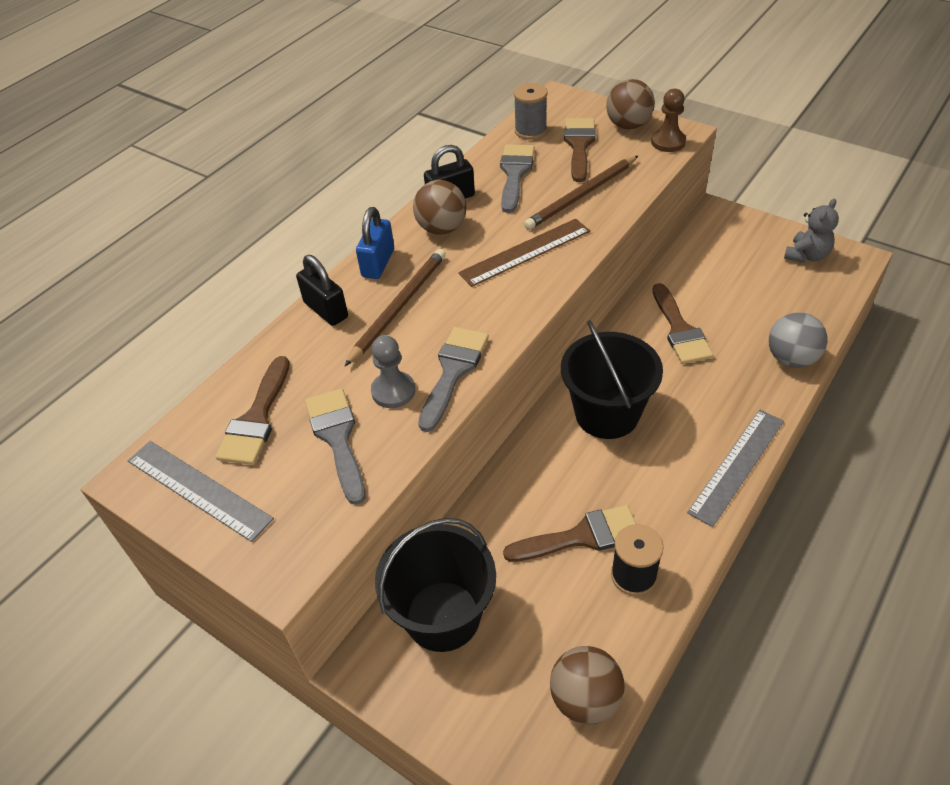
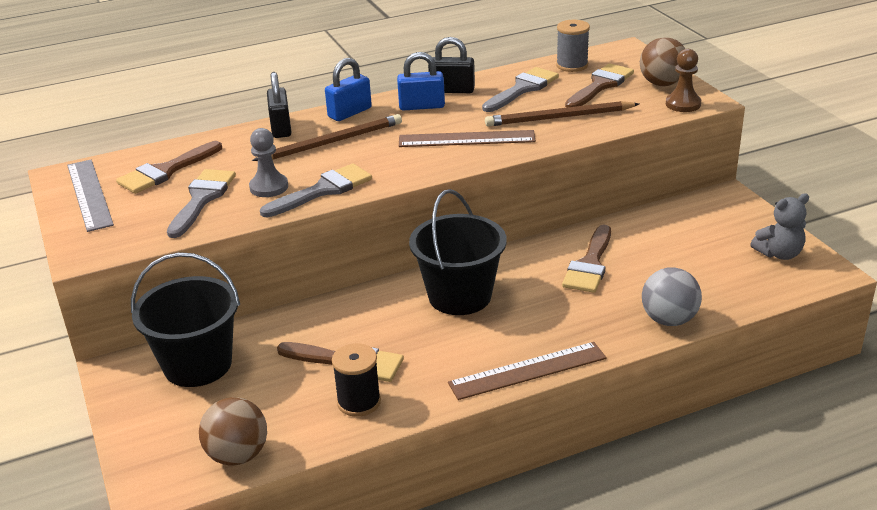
camera: 30 degrees right, 15 degrees down
brown ball [413,180,466,234] -> blue padlock [397,52,445,111]
grey ruler [687,410,784,527] -> brown ruler [448,342,607,400]

